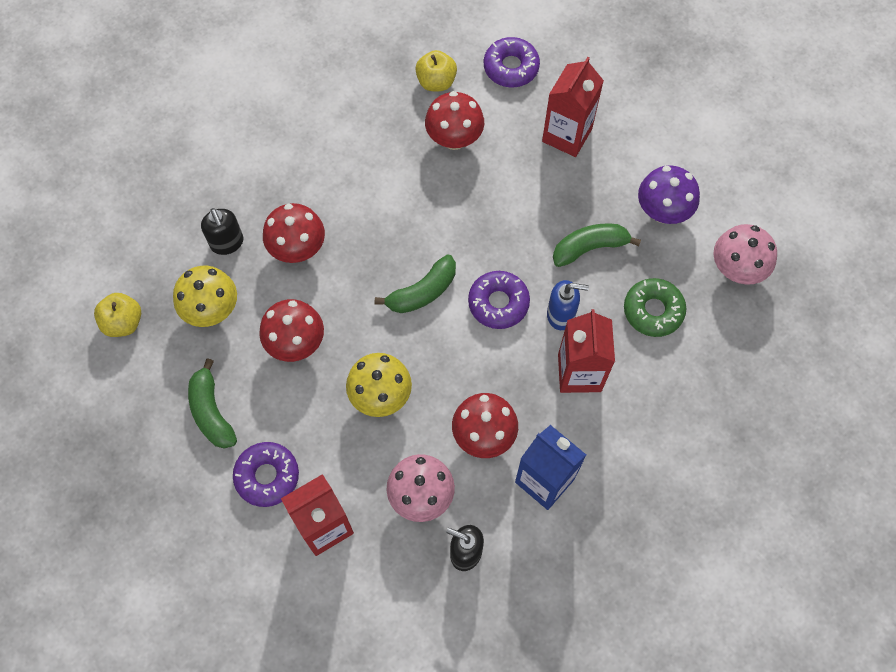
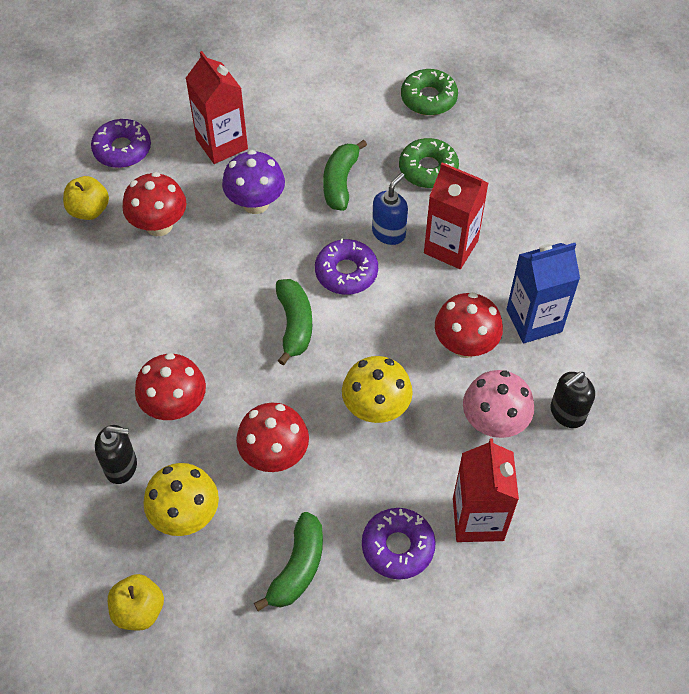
camera: 60 degrees left, 10 degrees down
green banana [188,358,237,449] -> green banana turned 75 degrees counterclockwise [254,512,323,611]
purple mushroom [638,165,700,224] -> purple mushroom moved to [222,150,285,214]
pink mushroom [714,224,777,285] -> green donut [401,69,458,115]

